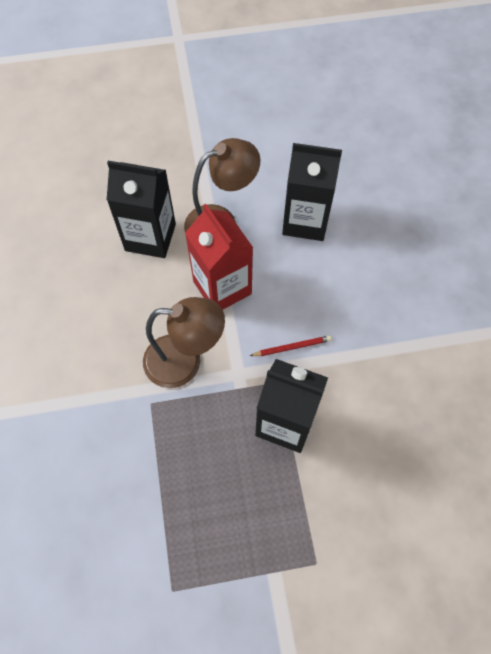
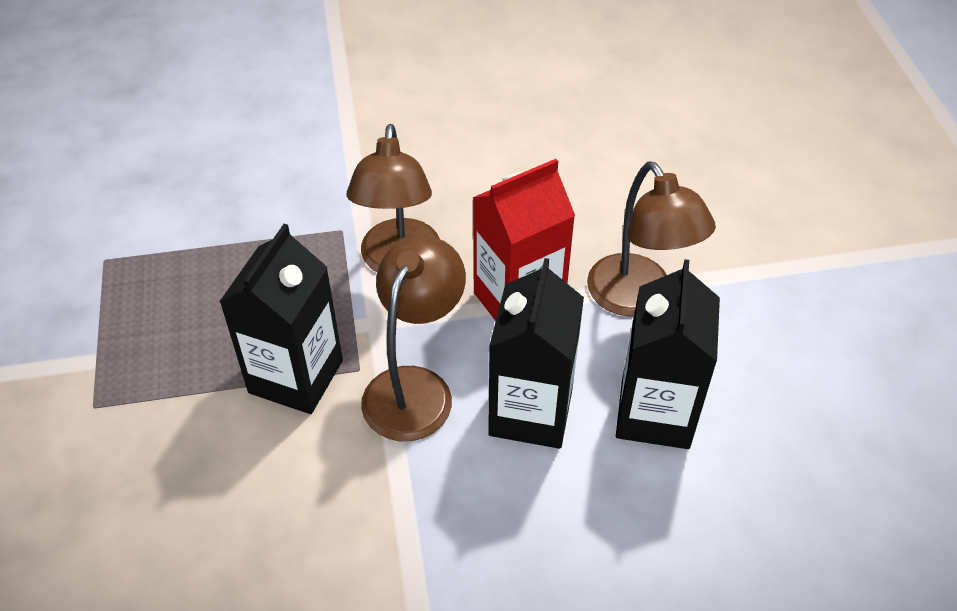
camera: 90 degrees right, 15 degrees down
black carton [107,161,176,258] -> black carton moved to [488,258,584,449]
red pencil [250,335,332,356] -> brown lamp [361,236,466,441]

